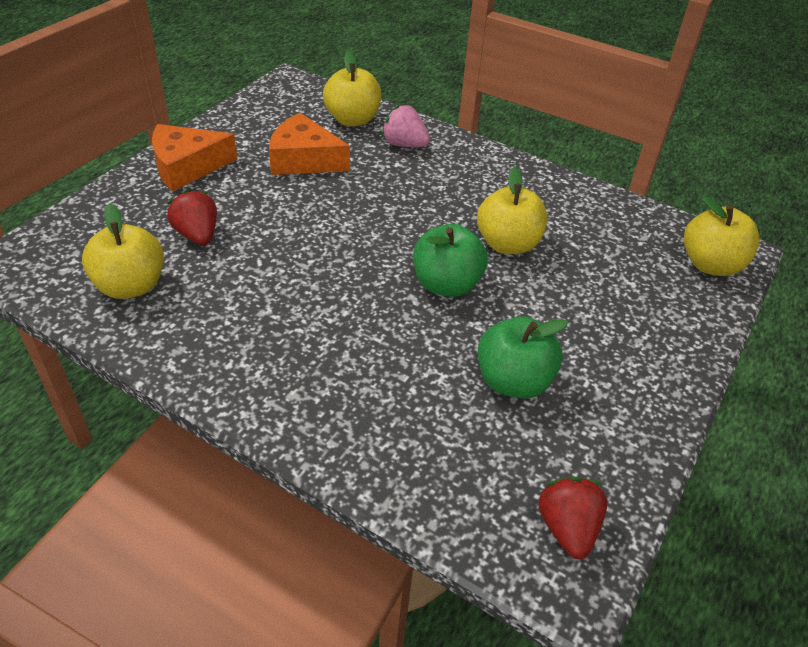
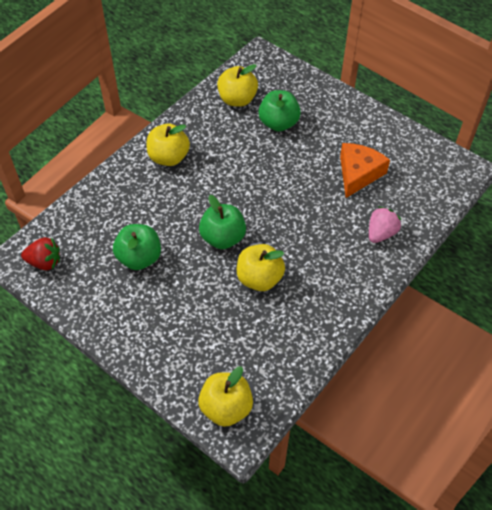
camera: 100 degrees right, 10 degrees up
orange cheese [152,124,237,191] -> none
red strawberry [167,190,217,245] -> green apple [258,90,301,132]
yellow apple [323,51,381,126] -> yellow apple moved to [147,124,190,166]

